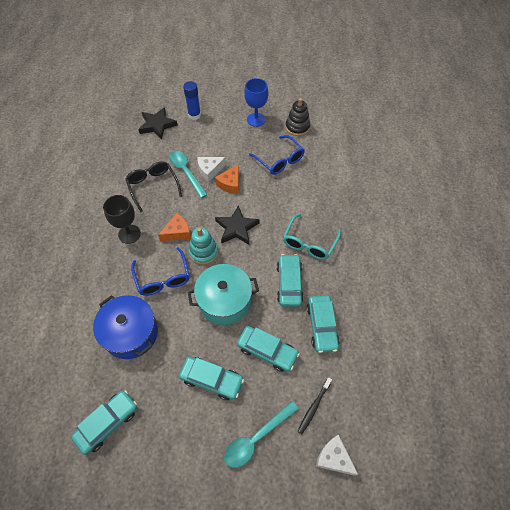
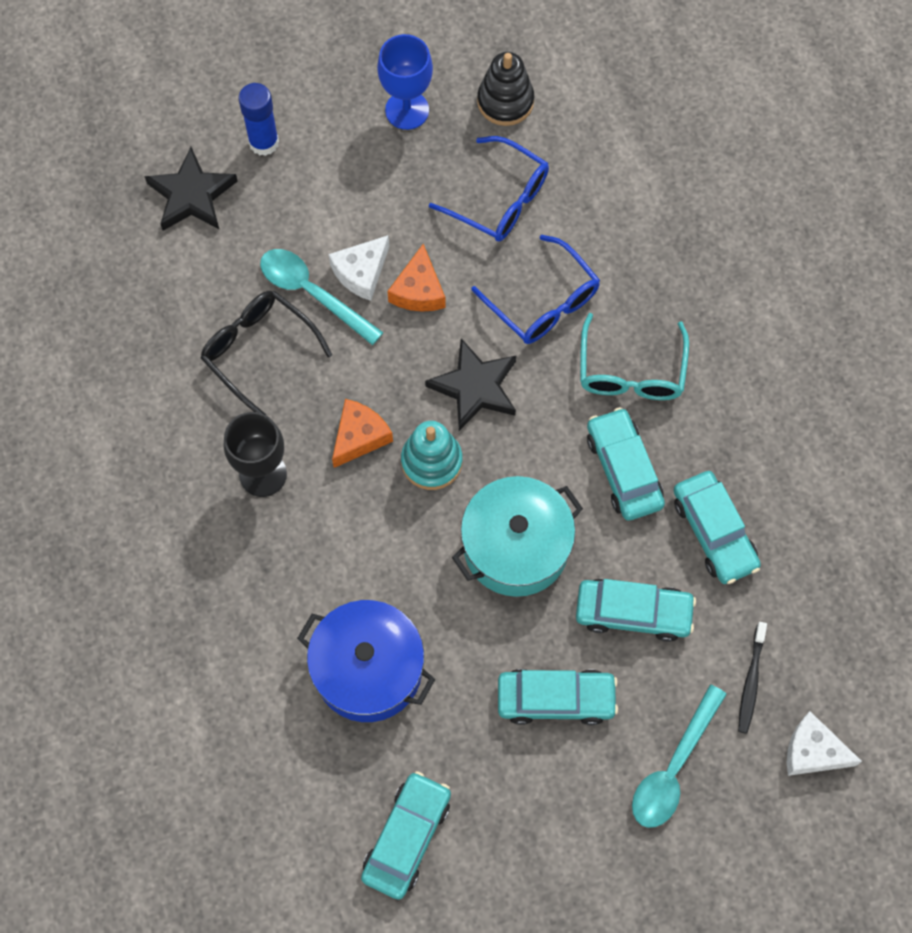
camera: 20 degrees left, 10 degrees up
blue glasses [131,247,190,296] -> blue glasses moved to [471,235,600,344]

